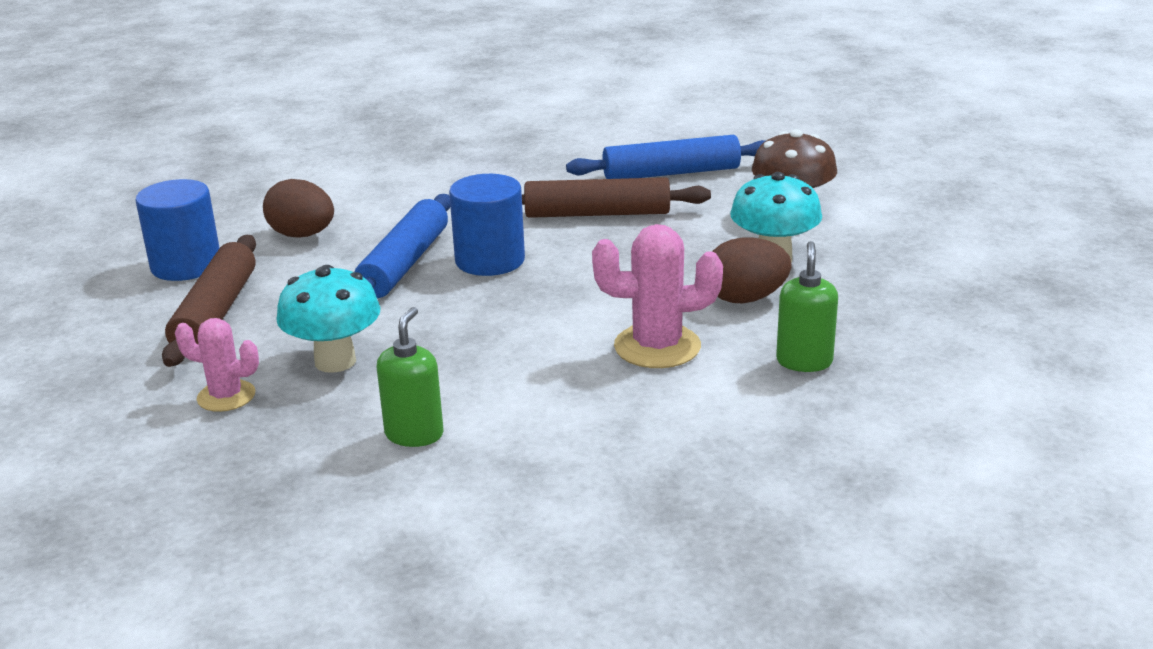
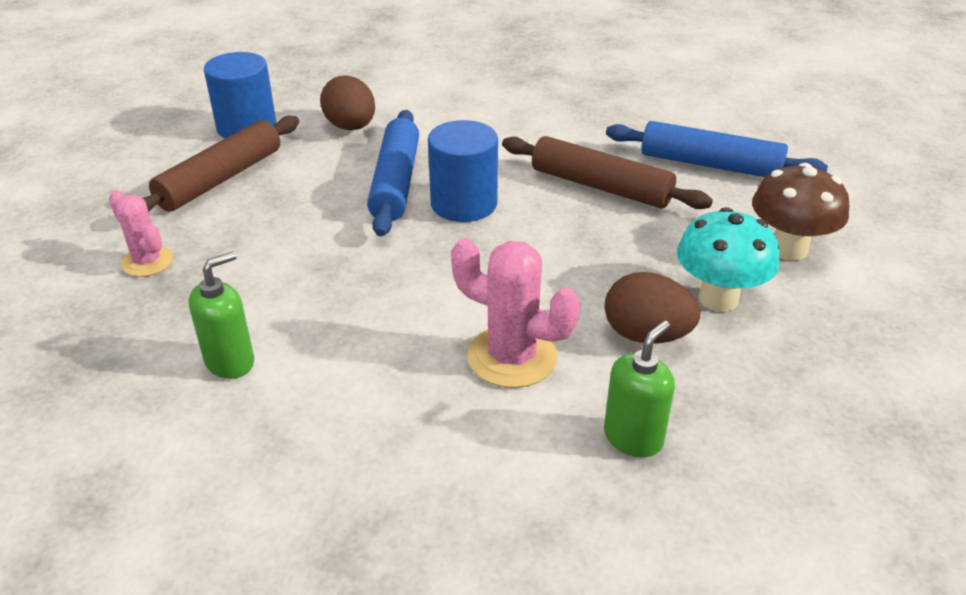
camera: 30 degrees right, 10 degrees up
turquoise mushroom [276,265,381,373] -> none
blue rolling pin [355,194,450,298] -> blue rolling pin turned 45 degrees counterclockwise [367,110,419,236]

